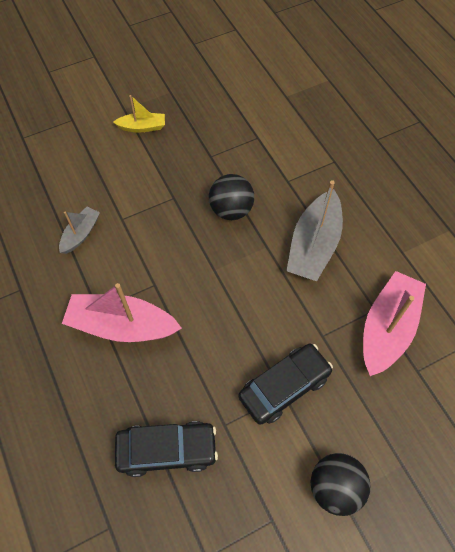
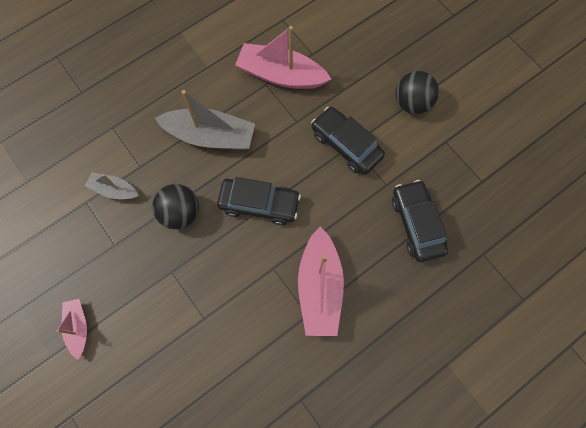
camera: 100 degrees left, 10 degrees up
grey boat [59,206,100,254] -> grey boat moved to [85,172,139,199]
yellow boat [113,95,165,132] -> pink boat [56,299,87,360]
none -> black car [217,177,301,225]

